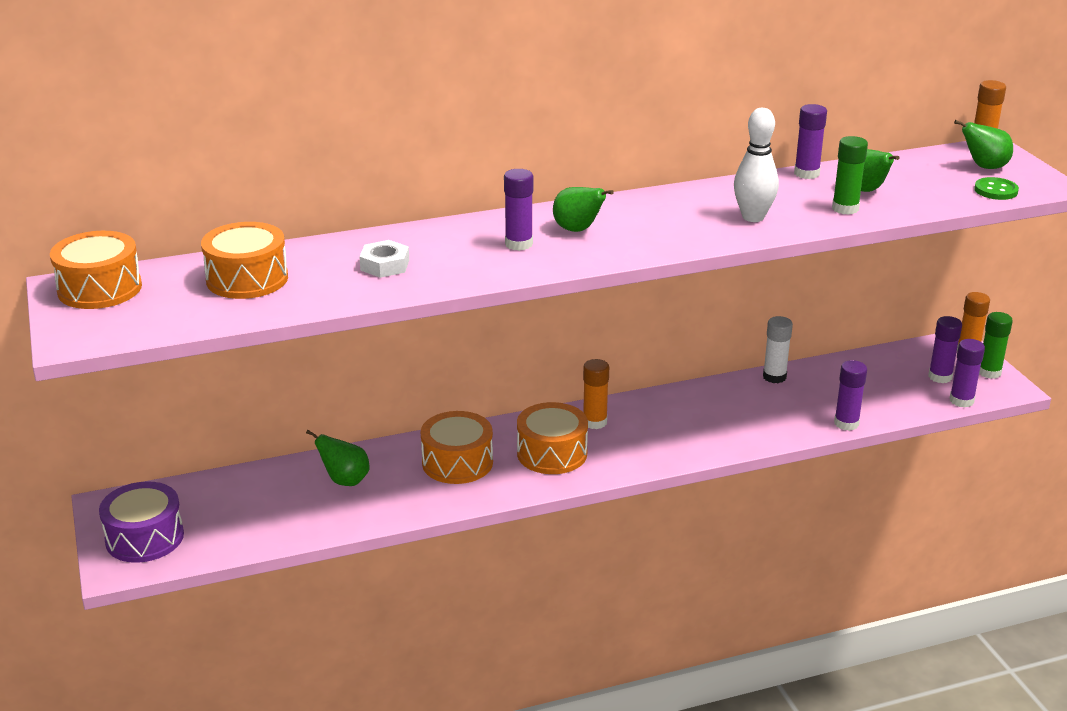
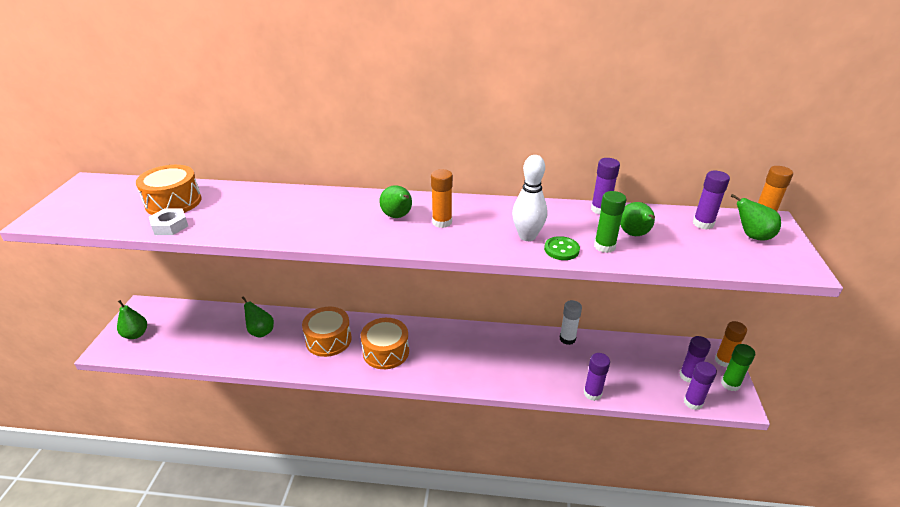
camera: 25 degrees right, 5 degrees up
orange drum [50,231,142,309] -> none
purple drum [99,481,184,563] -> green pear [117,300,147,339]
white nut [359,240,409,278] -> white nut moved to [149,208,188,235]
purple glue stick [504,169,533,251] -> purple glue stick moved to [693,171,730,230]
orange glue stick [583,359,609,429] -> orange glue stick moved to [431,169,453,228]
green button [974,177,1019,200] -> green button moved to [544,236,580,260]

